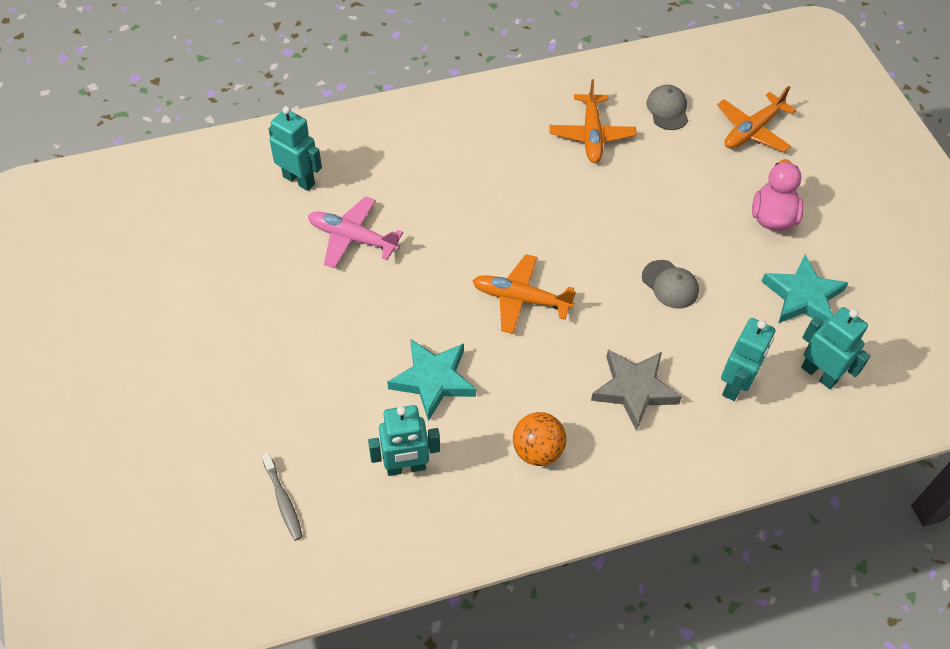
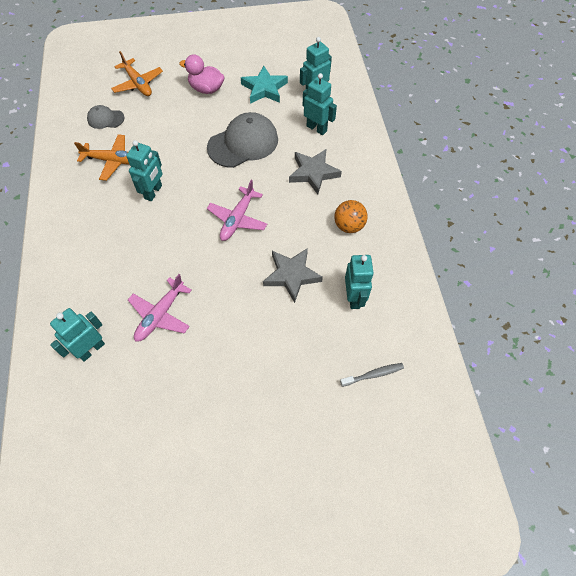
camera: 80 degrees left, 5 degrees up
turquoise star [387,339,476,421] -> grey star [263,248,323,303]
orange plane [473,254,576,334] -> pink plane [207,180,267,241]
grey cap [642,260,699,309] -> grey cap [207,112,278,168], size x1.94
none -> turquoise robot [126,140,163,201]

